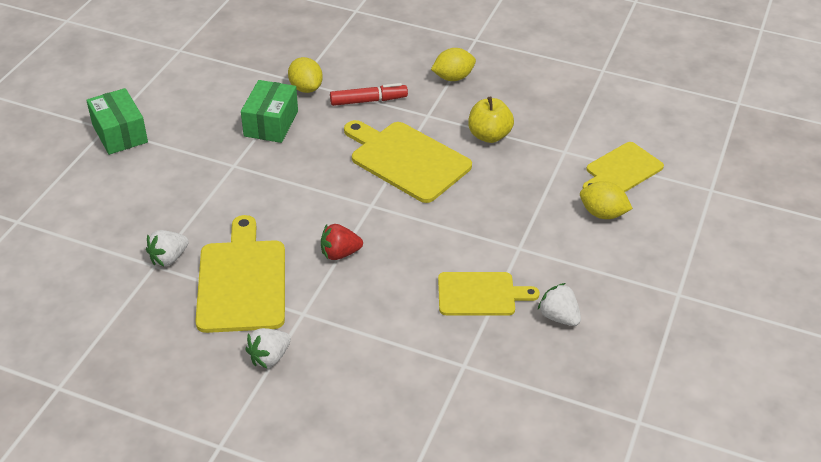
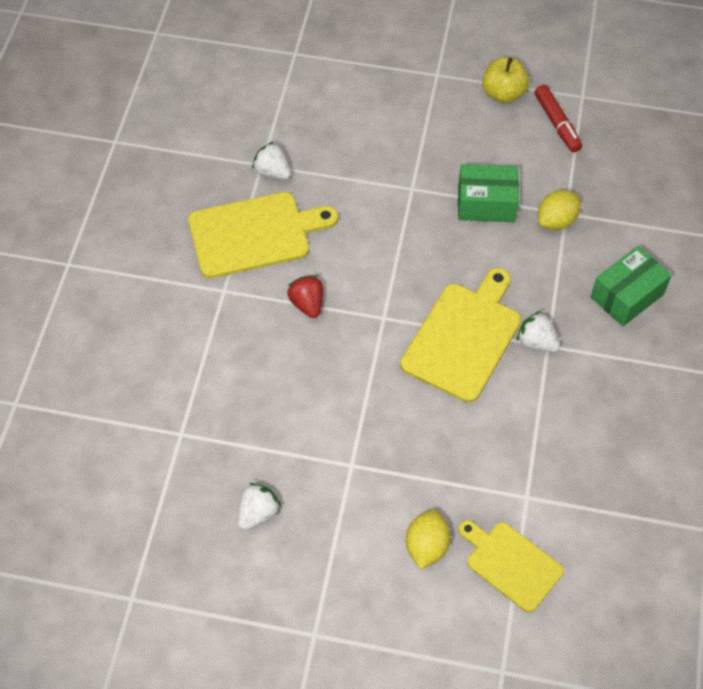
camera: 80 degrees right, 15 degrees up
green box [86,88,148,155] -> green box moved to [591,246,672,326]
white strawberry [245,328,291,368] -> white strawberry moved to [517,311,560,352]
red marker [330,83,408,106] -> red marker moved to [535,85,582,152]
yellow lemon [431,48,476,81] -> none
yellow cutting board [438,272,540,316] -> none
yellow apple [468,97,514,143] -> yellow apple moved to [482,58,529,103]

